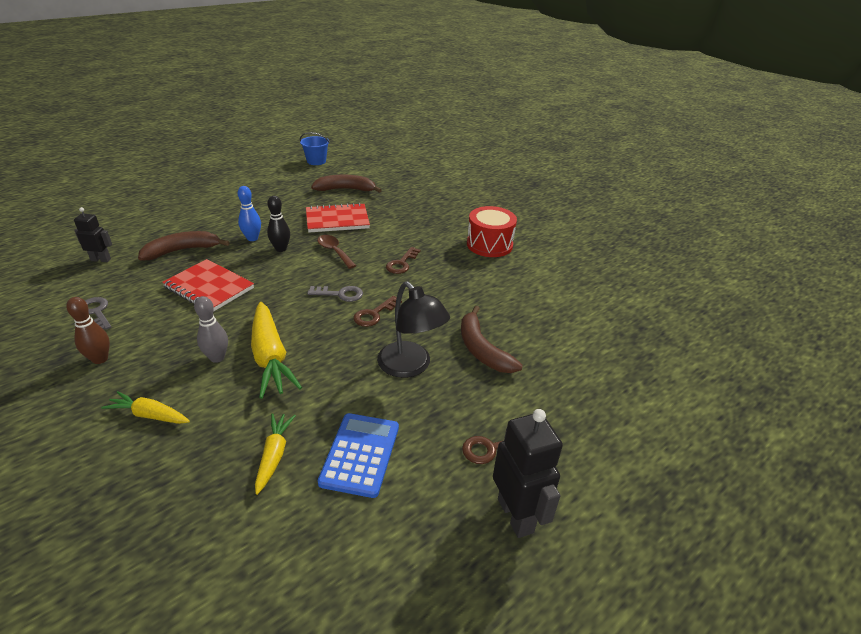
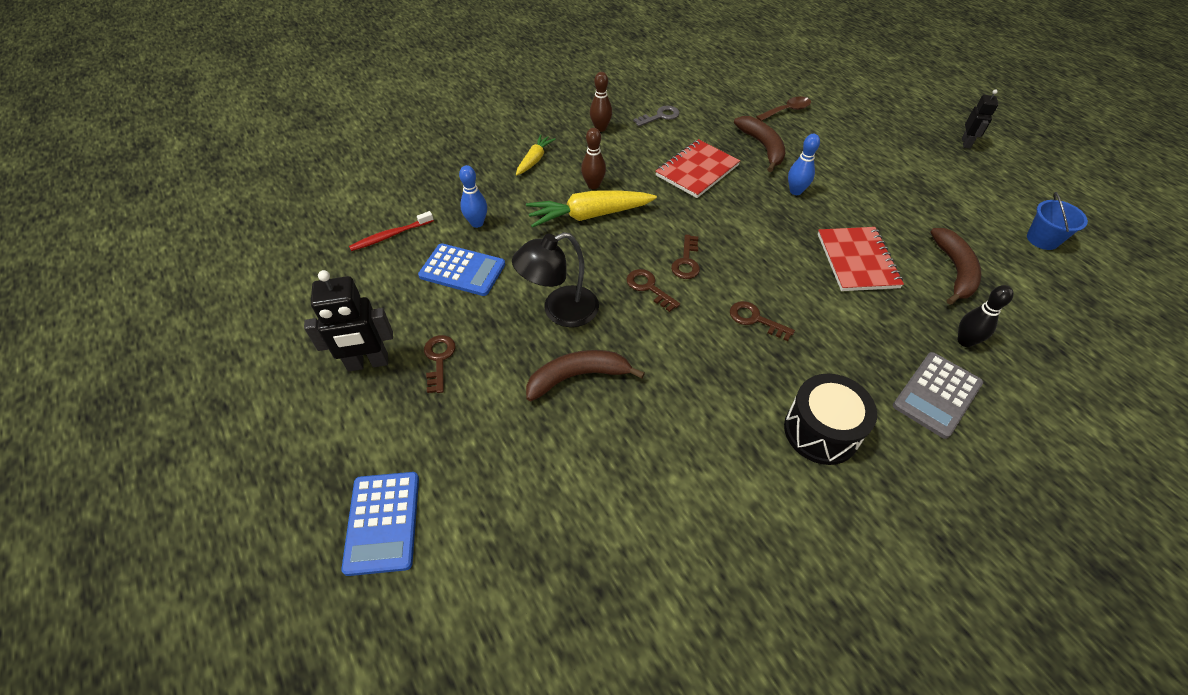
camera: 100 degrees right, 15 degrees up
black robot [74,207,112,262] -> black robot moved to [962,89,998,149]
grey bowling pin [194,296,228,363] -> brown bowling pin [581,128,606,189]
yellow carrot [255,413,296,495] -> blue bowling pin [459,165,487,228]
black bowling pin [267,196,290,252] -> black bowling pin moved to [957,285,1014,347]
grey key [307,286,363,302] -> brown key [671,234,700,279]
brown spoon [317,235,356,269] -> brown spoon moved to [756,96,811,121]
red drum [467,206,517,257] -> black drum [784,374,877,465]
none -> blue calculator [341,472,419,576]
none -> red toothbrush [349,211,434,251]
none -> grey calculator [893,352,983,439]

